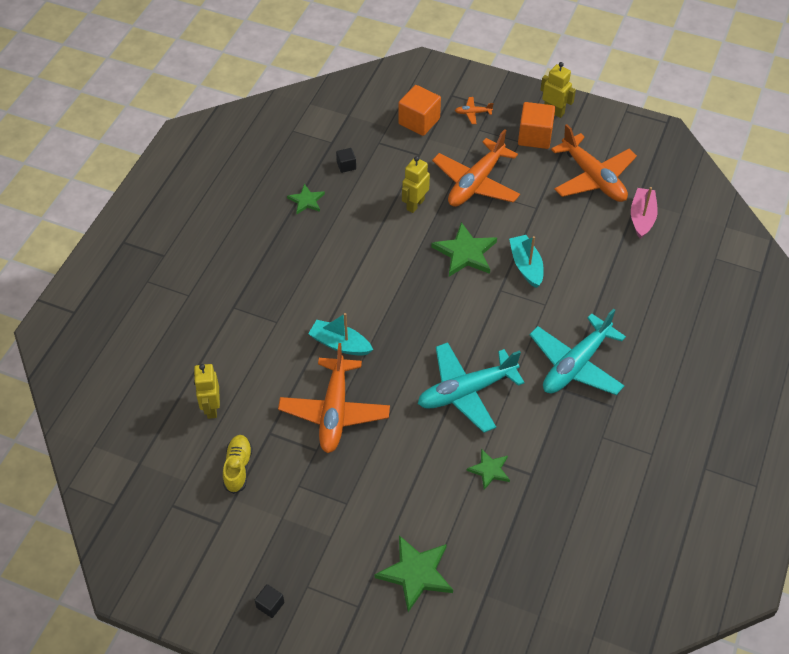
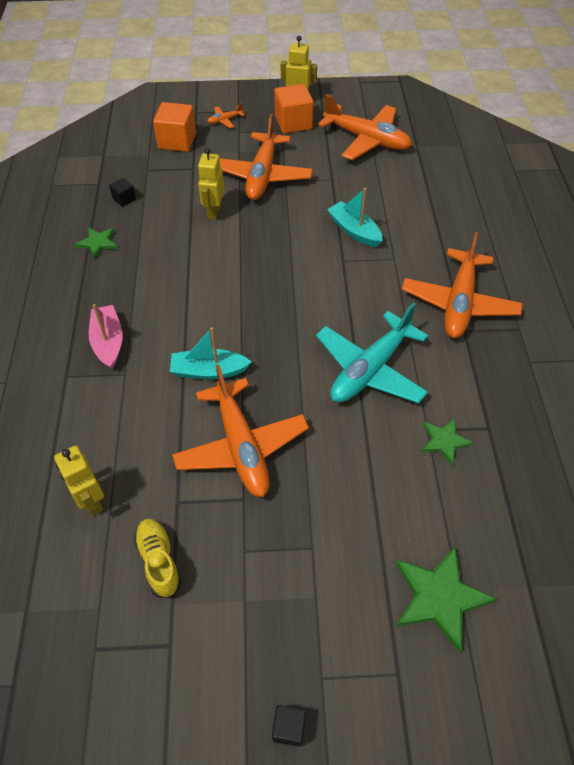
camera: 25 degrees left, 0 degrees up
green star [431,222,497,277] -> none
turquoise plane [529,308,626,395] -> orange plane [402,232,523,338]
pink boat [631,187,658,239] -> pink boat moved to [89,304,123,369]

